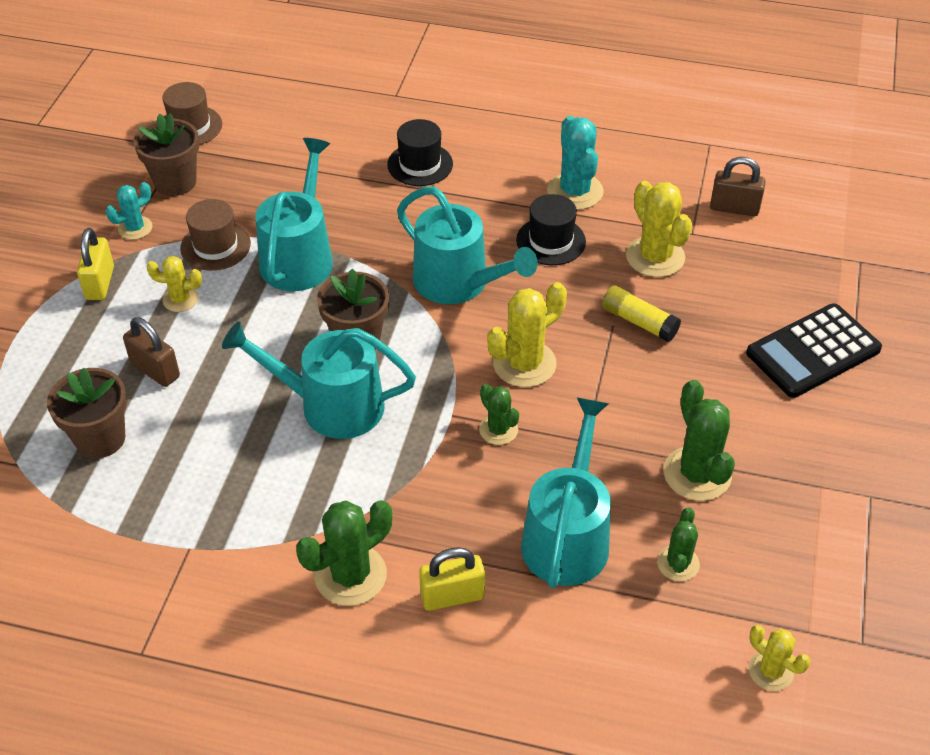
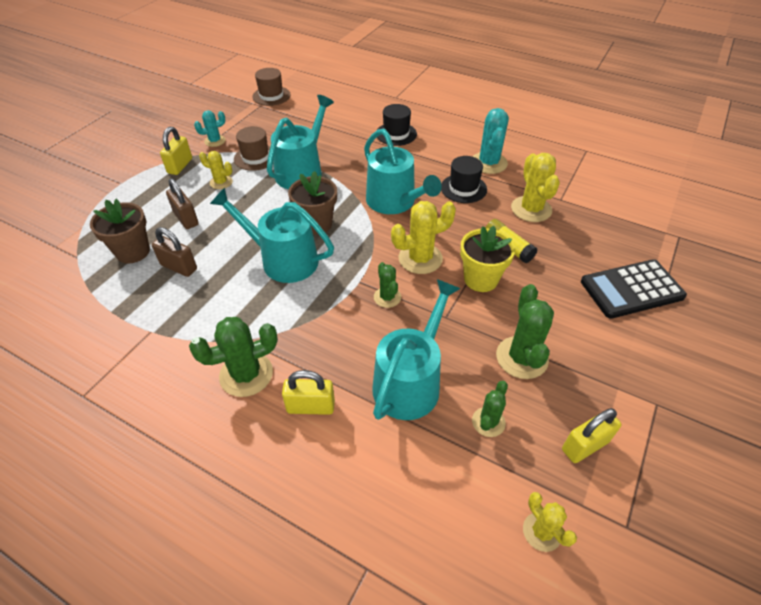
camera: 15 degrees right, 0 degrees up
brown flower pot [134,113,199,196] -> none
brown padlock [710,157,766,216] -> brown padlock moved to [152,227,197,277]
none -> yellow flower pot [460,226,515,292]
none -> yellow padlock [562,408,622,463]

